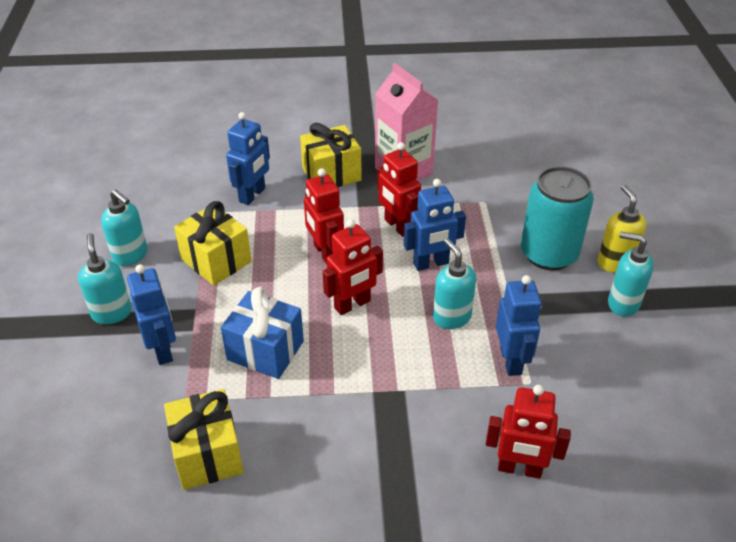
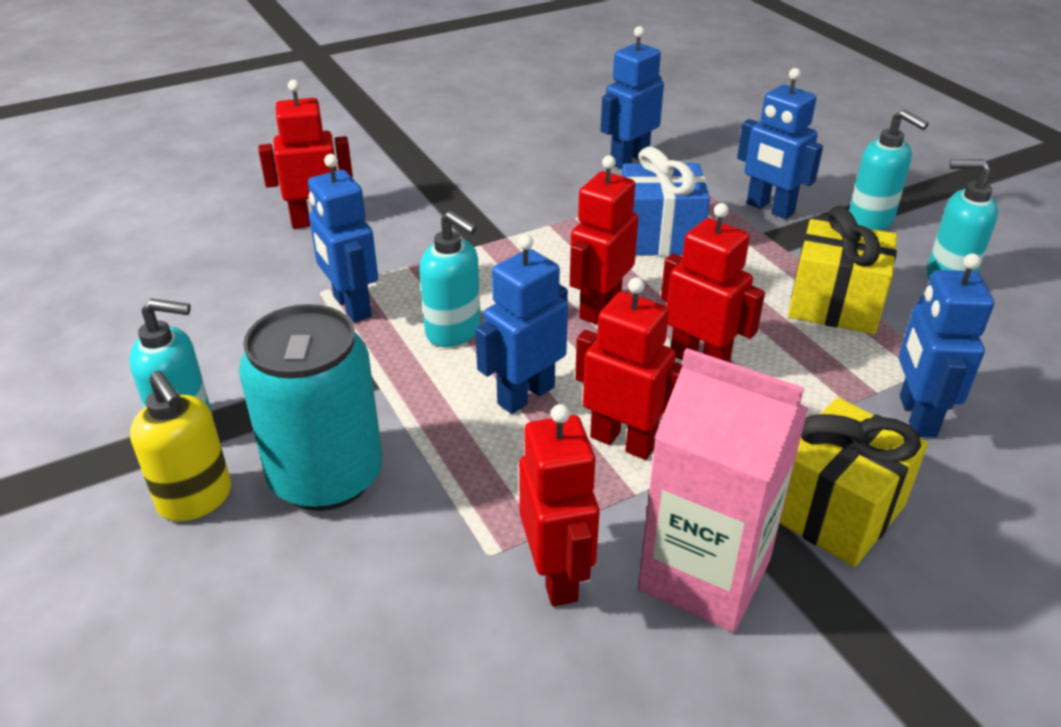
camera: 155 degrees right, 5 degrees down
yellow gift [164,389,244,490] -> blue robot [601,26,664,169]
none -> red robot [519,404,600,606]

